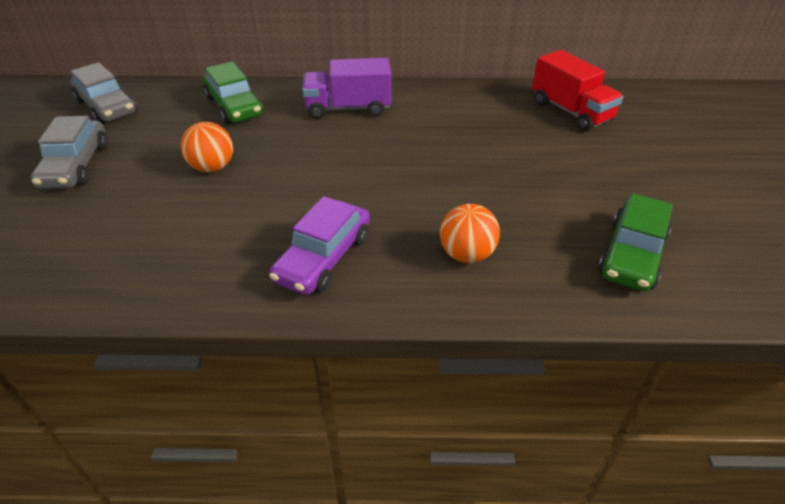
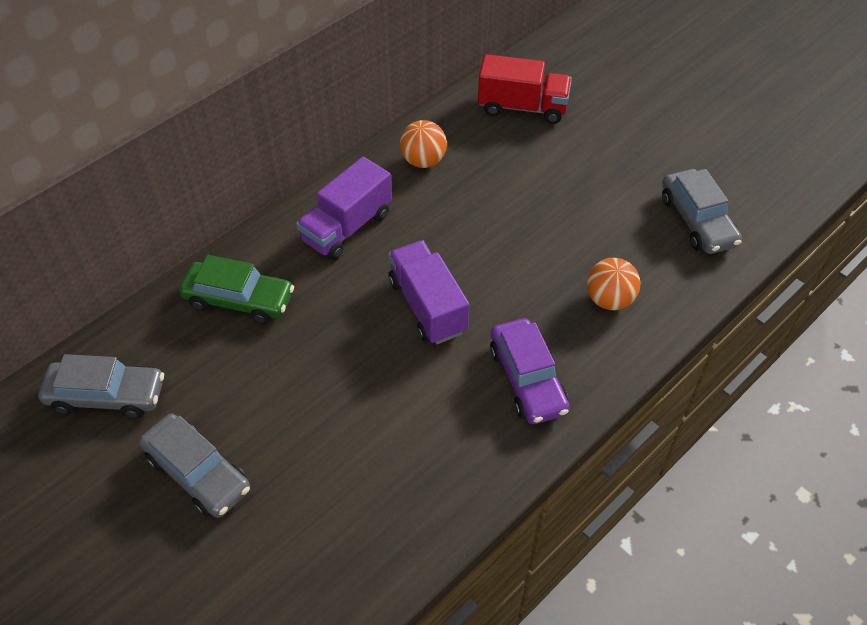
camera: 45 degrees left, 10 degrees up
orange ball [181,122,233,172] -> orange ball moved to [400,120,447,168]
green car [598,193,673,292] -> grey car [662,169,742,254]
none -> purple truck [388,240,469,344]

